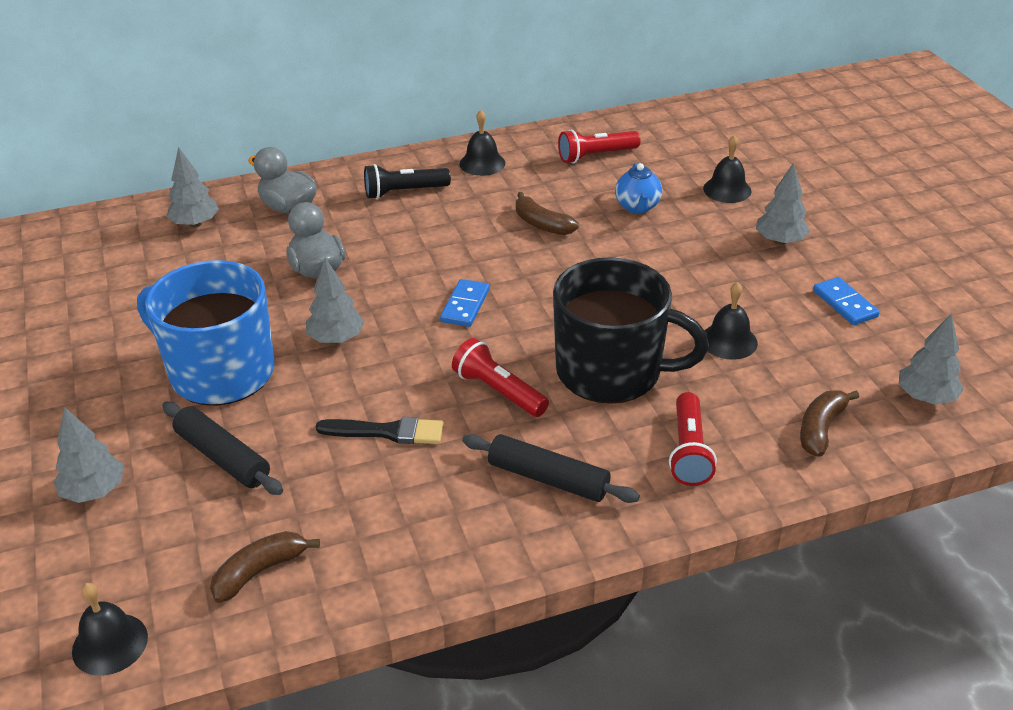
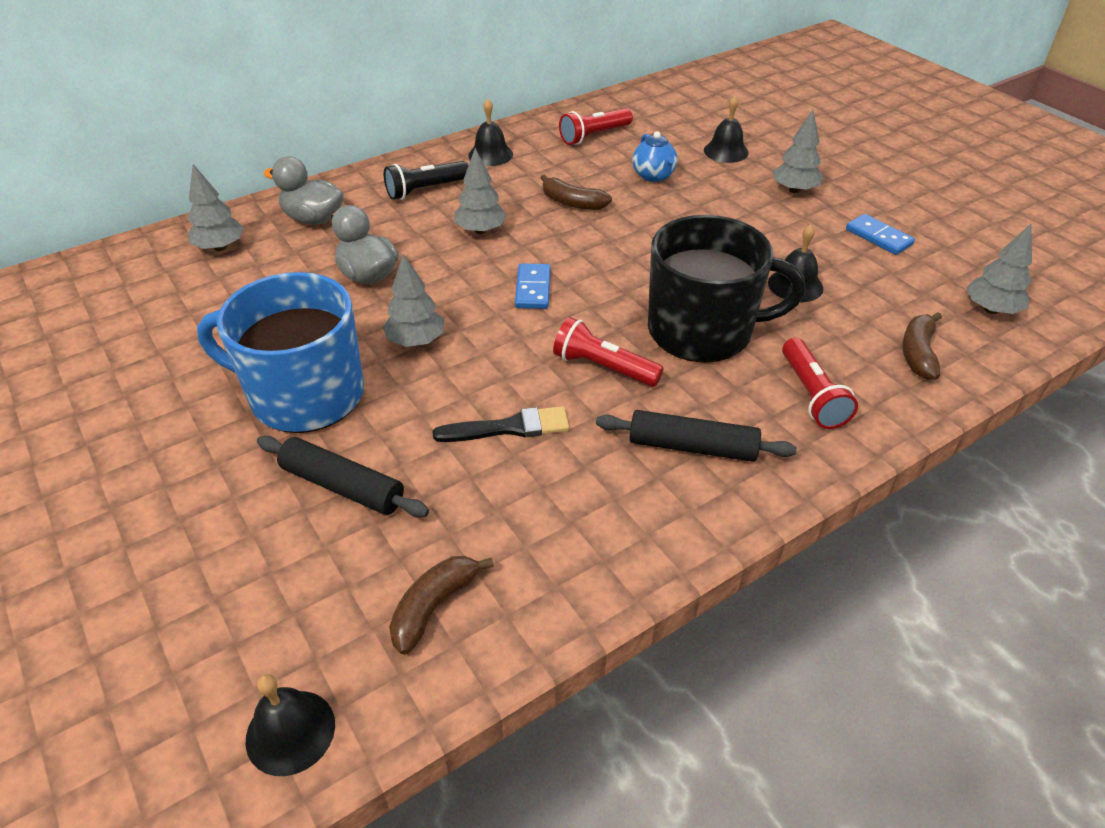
camera: 15 degrees left, 5 degrees up
grey tree [54,407,124,503] -> grey tree moved to [454,148,507,234]

